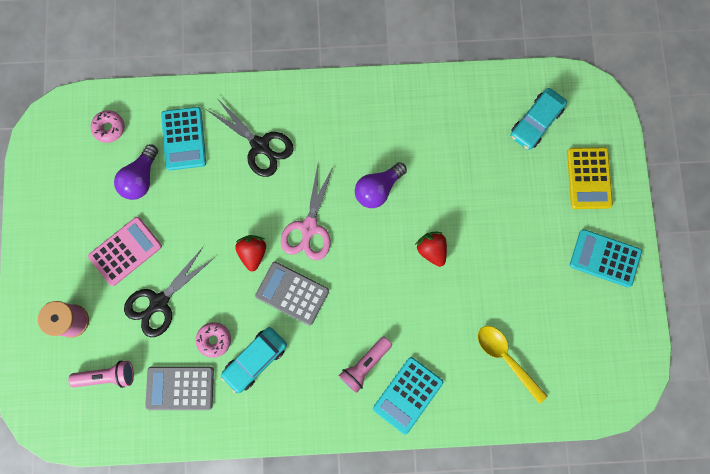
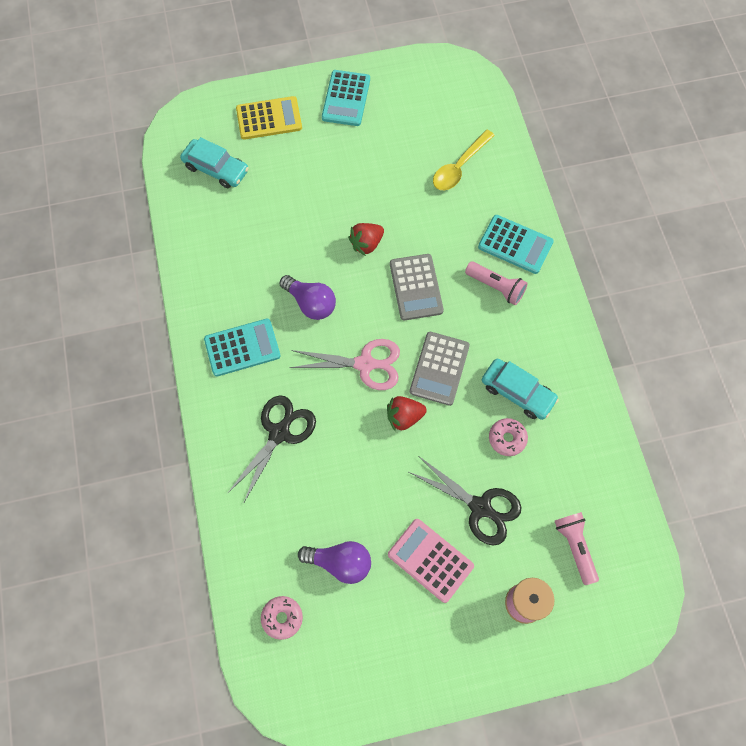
camera: 100 degrees left, 10 degrees down
grey calculator [145,366,214,410] -> grey calculator moved to [390,254,444,321]
turquoise calculator [161,107,206,171] -> turquoise calculator moved to [204,318,281,377]

